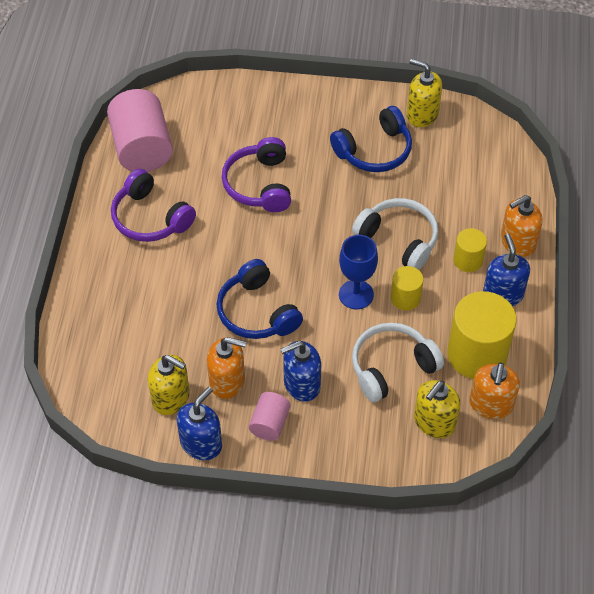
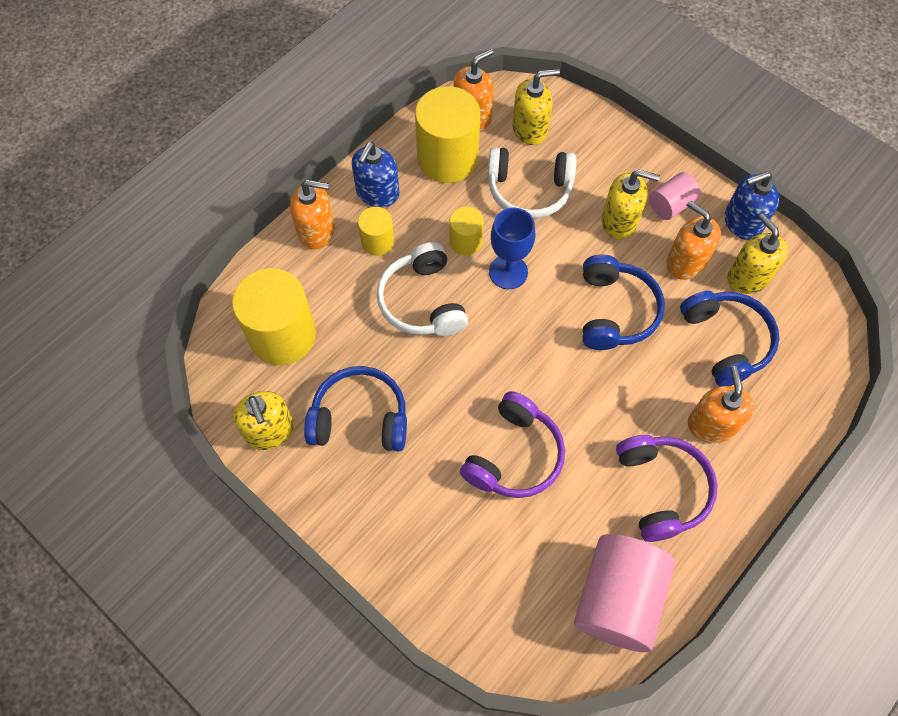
camera: 145 degrees left, 10 degrees up
blue soap dispenser [281,341,321,402] -> yellow soap dispenser [602,170,660,239]
none -> yellow cylinder [232,268,316,365]
none -> blue headphones [680,291,779,386]
none -> orange soap dispenser [688,366,754,443]

